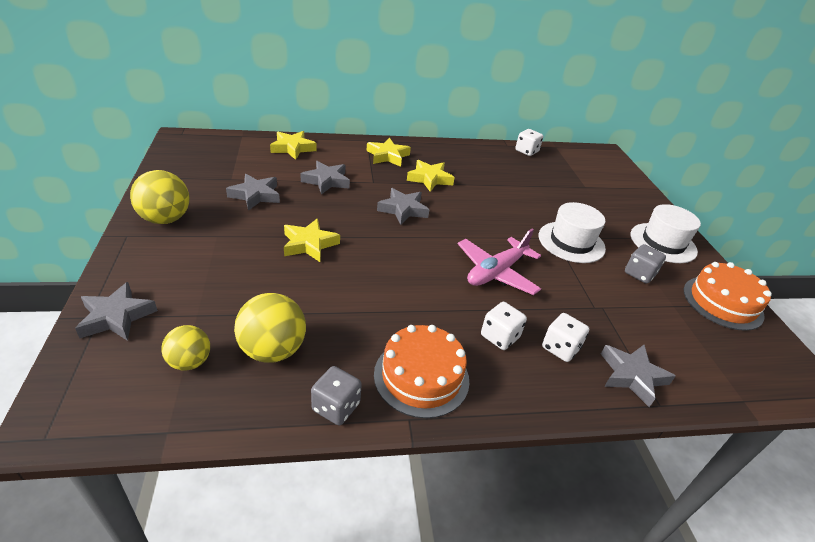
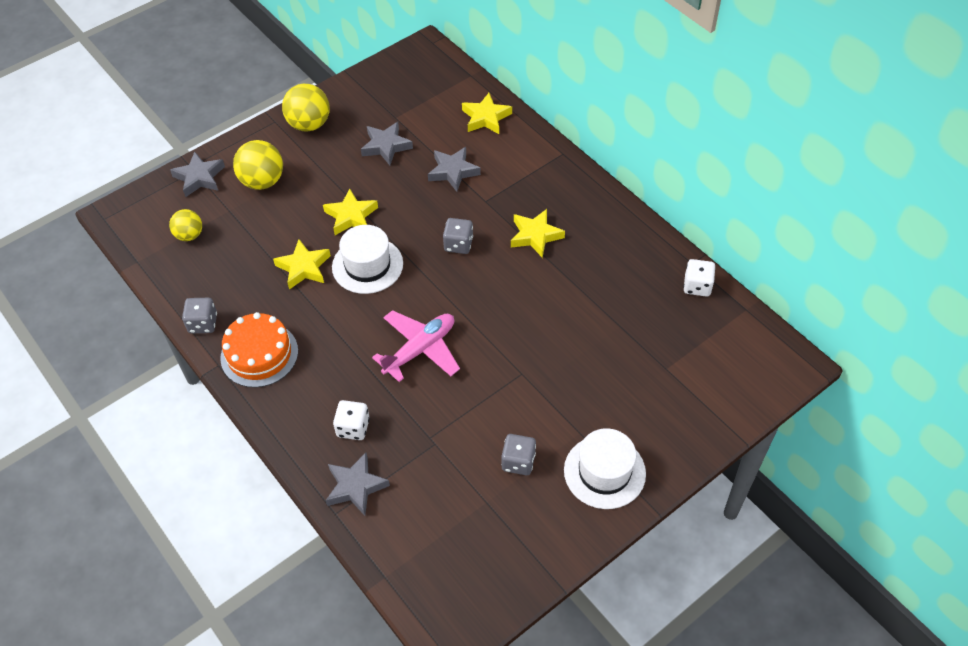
camera: 65 degrees right, 15 degrees up
yellow ball [234,293,306,363] -> yellow ball moved to [233,140,283,190]
yellow star [367,138,411,167] -> yellow star moved to [273,239,331,290]
grey star [377,188,429,225] -> grey dice [443,218,473,254]
pink plane [458,229,541,295] -> pink plane turned 120 degrees clockwise [372,310,460,382]
white dice [481,302,527,350] -> none
white hat [539,202,606,263] -> white hat moved to [332,225,403,294]
orange cake [684,262,772,331] -> none

